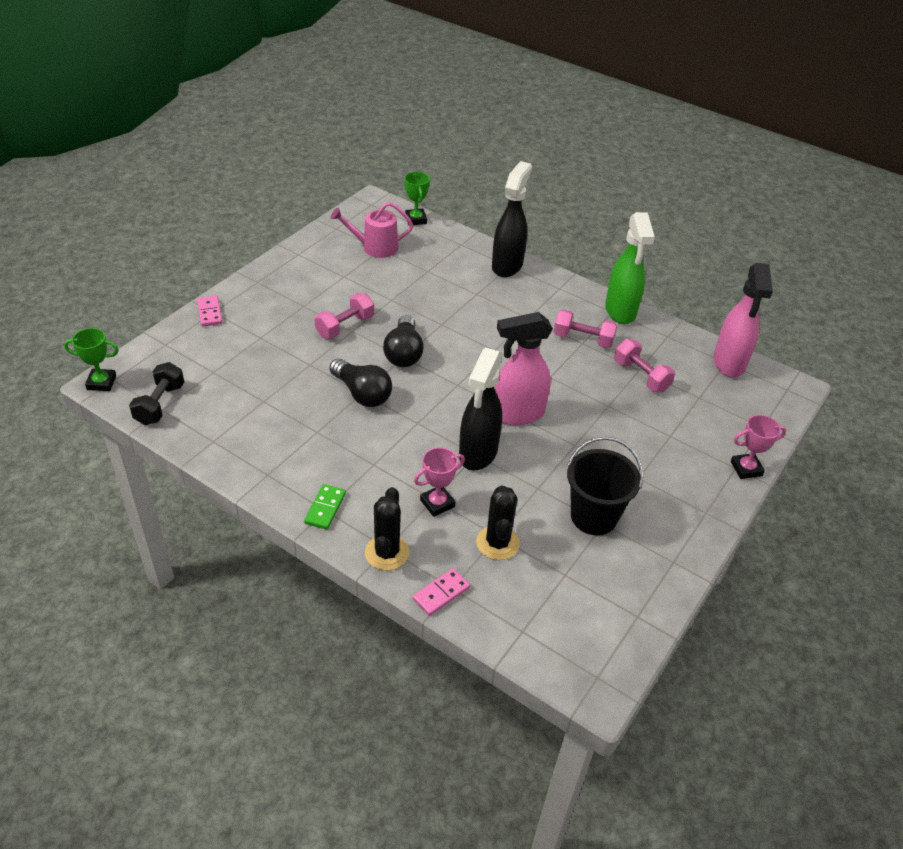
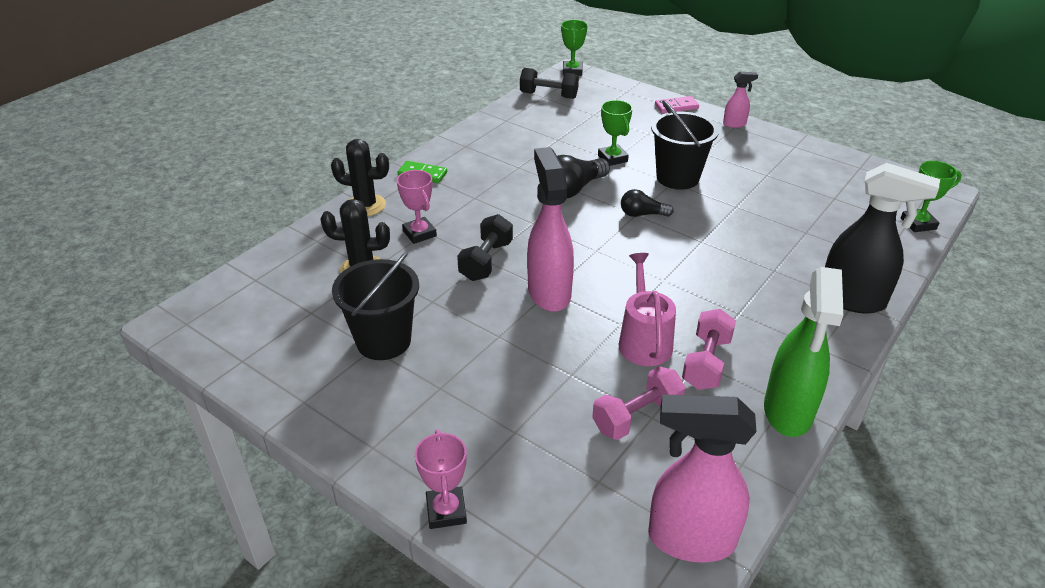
camera: 95 degrees right, 5 degrees down
pink dumbbell [315,293,374,339] -> black bucket [651,100,719,190]
pink watering can [331,202,413,258] -> pink watering can moved to [619,253,676,366]
black light bulb [383,315,424,367] -> black light bulb [621,189,674,217], size x0.61
pink domino [413,568,470,616] -> none
black spray bottle [459,348,503,471] -> black dumbbell [457,214,513,281]
green spray bottle [605,212,655,324] -> green spray bottle turned 75 degrees counterclockwise [764,267,844,437]
none -> green trophy [598,100,633,166]
none -> pink spray bottle [723,72,758,128]

